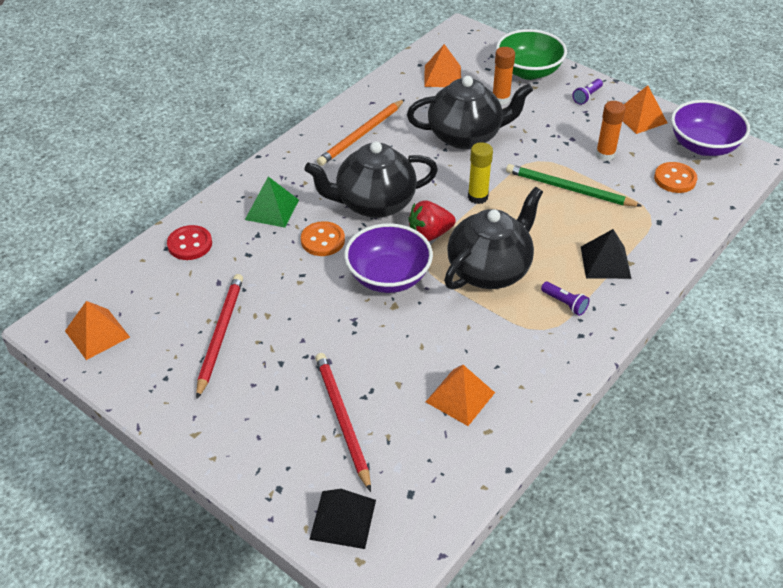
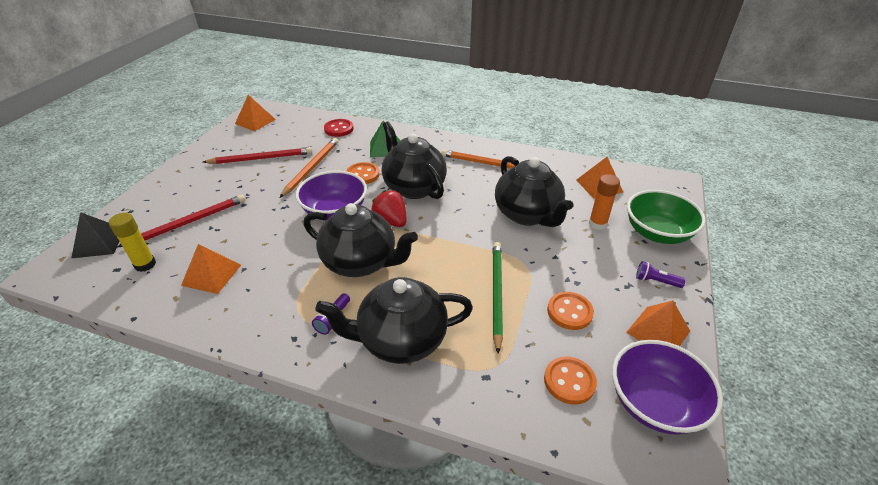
camera: 70 degrees right, 5 degrees down
yellow glue stick [468,142,493,204] -> yellow glue stick moved to [109,213,156,272]
black pyramid [581,229,632,279] -> black teapot [315,277,473,364]
orange glue stick [596,101,626,161] -> orange button [547,292,594,330]
none -> orange pencil [279,138,338,198]

